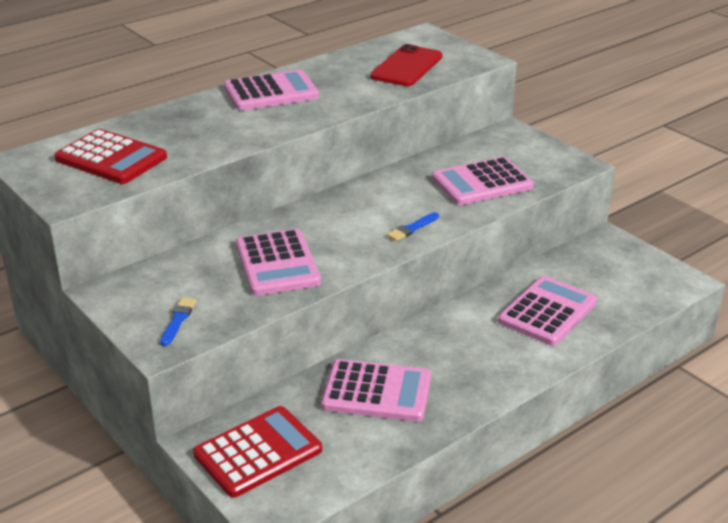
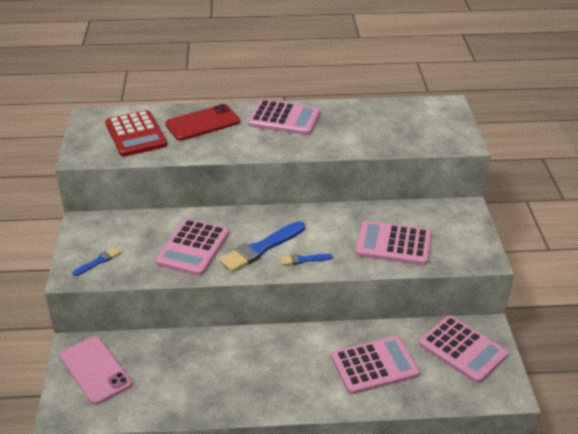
camera: 35 degrees right, 5 degrees up
red calculator [193,406,322,498] -> pink phone [60,336,132,405]
pink calculator [321,359,431,422] -> pink calculator moved to [419,315,508,383]
red phone [370,44,442,86] -> red phone moved to [165,104,240,141]
none -> blue brush [219,221,305,272]

